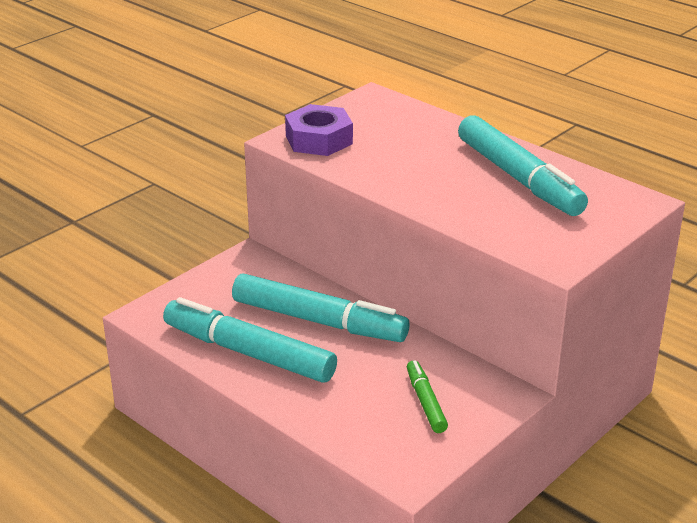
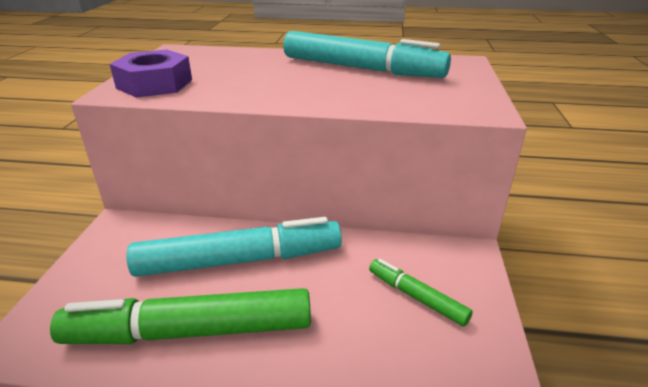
camera: 35 degrees left, 0 degrees up
turquoise marker [163,297,337,383] -> green marker [50,288,311,344]

